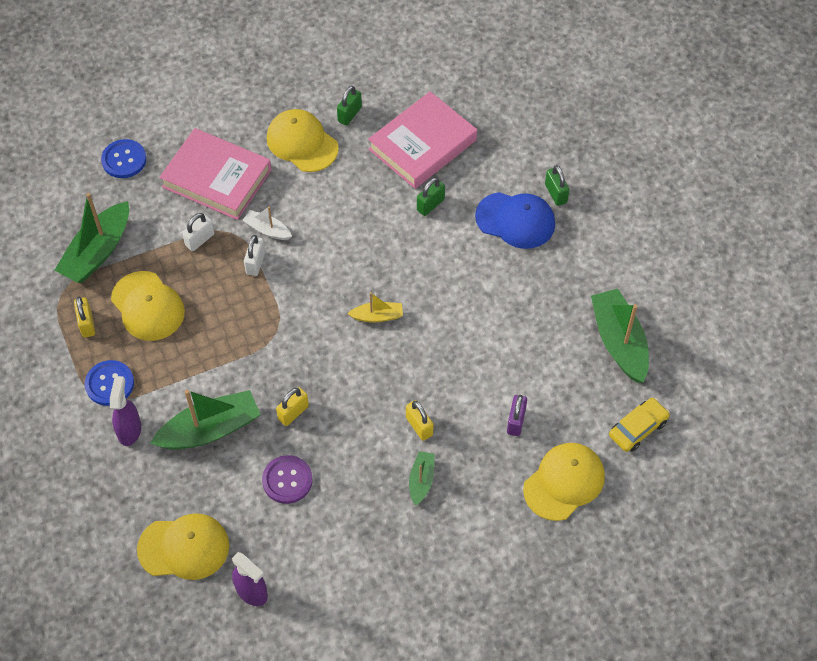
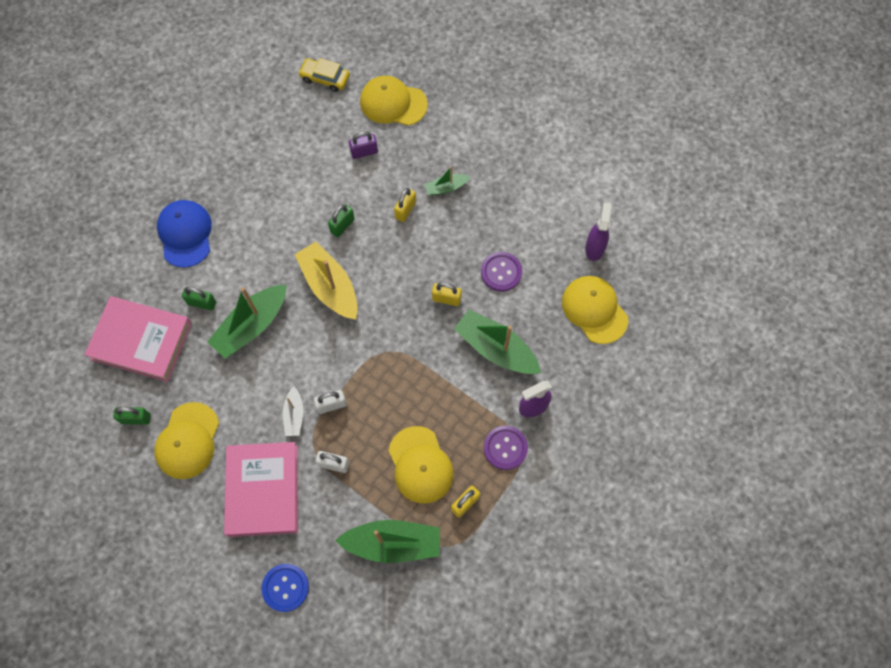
camera: 120 degrees left, 10 degrees up
blue button [85,360,134,406] -> purple button [484,426,528,470]
yellow cap [111,271,185,341] -> yellow cap turned 135 degrees clockwise [388,426,454,503]
yellow boat [347,292,403,322] -> yellow boat [294,242,358,320], size x1.93
green padlock [545,165,569,206] -> green padlock moved to [328,204,355,237]
green boat [591,289,649,383] -> green boat moved to [207,285,287,359]

